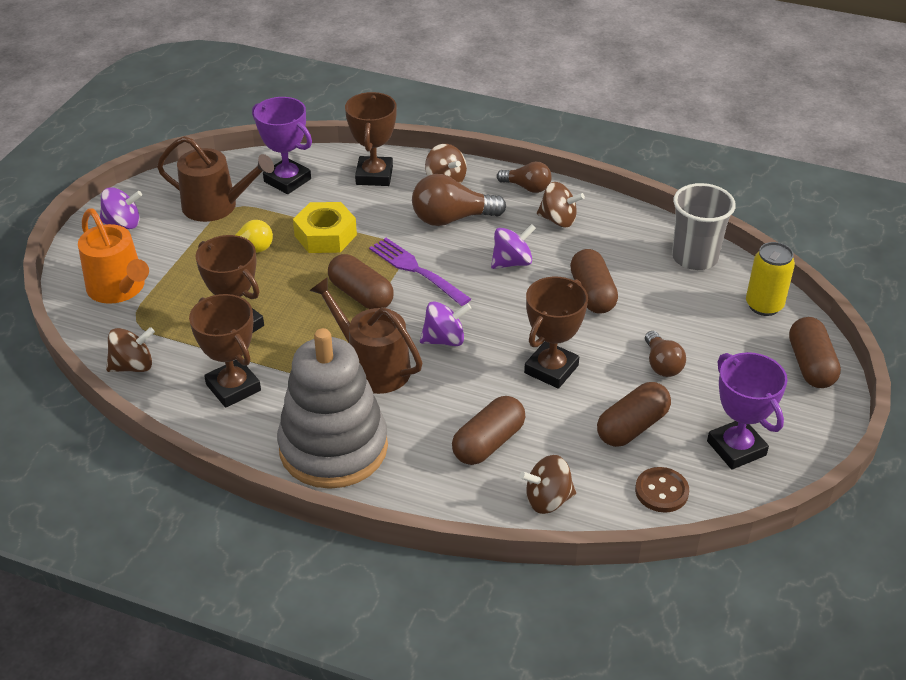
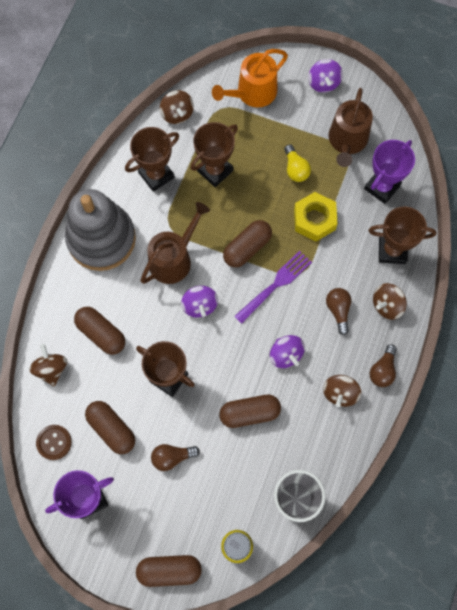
camera: 90 degrees right, 30 degrees up
brown light bulb [412,174,506,226] -> brown light bulb [326,288,351,335], size x0.62

